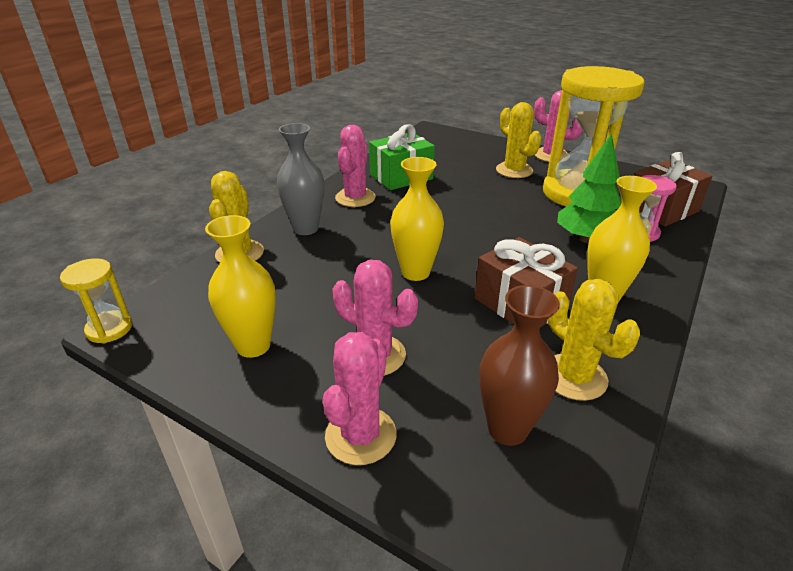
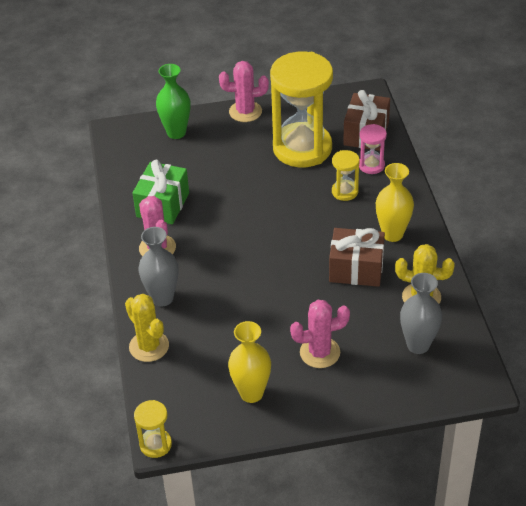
camera: 40 degrees left, 10 degrees up
pink cactus [323,332,397,465] -> none
yellow vase [390,157,444,281] -> none
brown vase [479,285,560,446] -> grey vase [400,273,442,354]
yellow cactus [496,102,542,178] -> none
green tree [557,133,621,243] -> yellow hourglass [332,150,359,201]
none -> green vase [156,64,191,139]

